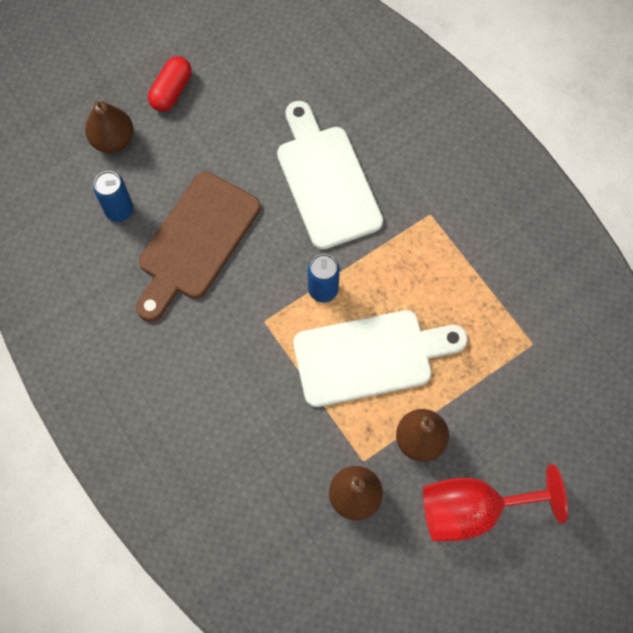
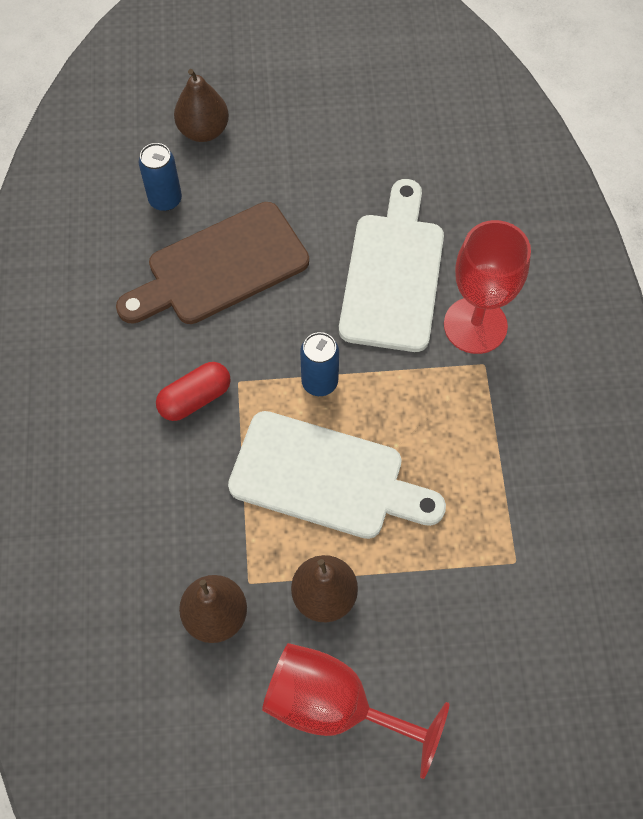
camera: 30 degrees right, 5 degrees down
red capsule [148,56,191,111] -> red capsule moved to [156,362,231,421]
none -> red goblet [444,220,531,354]

